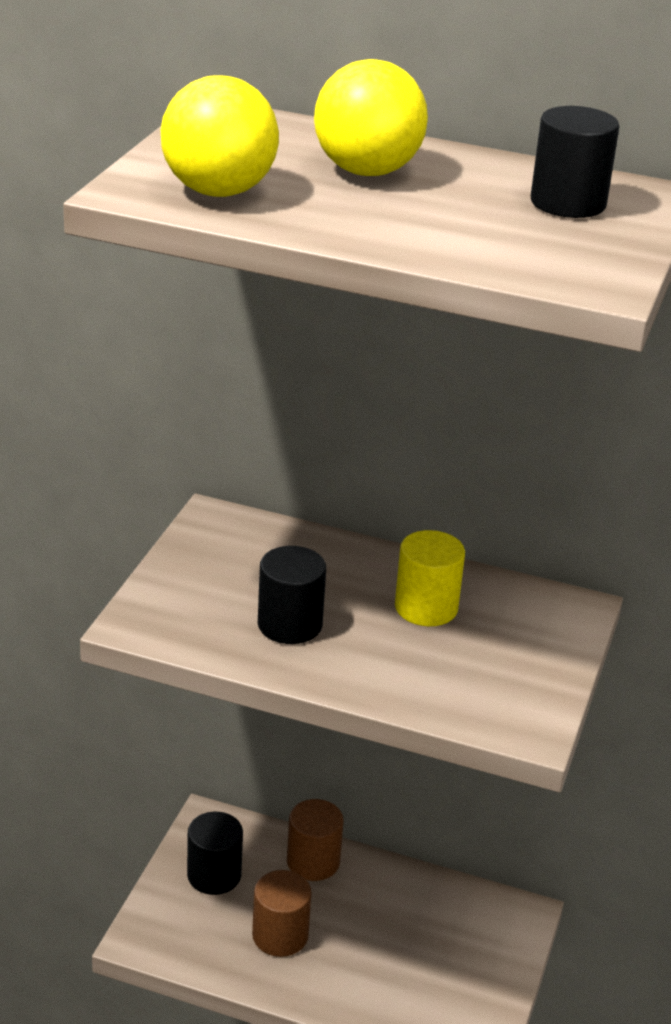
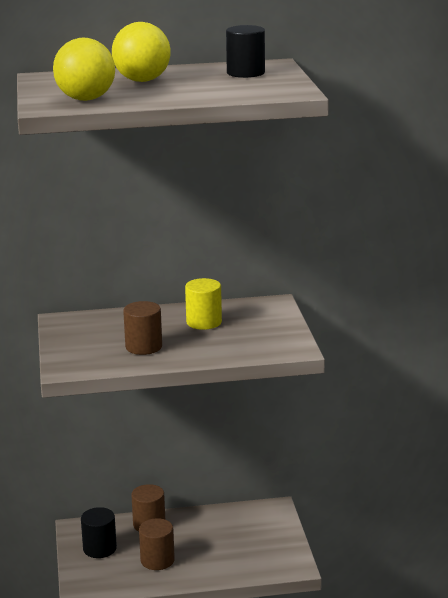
camera: 25 degrees left, 10 degrees down
black cylinder [258,546,326,644] -> brown cylinder [123,301,162,355]

